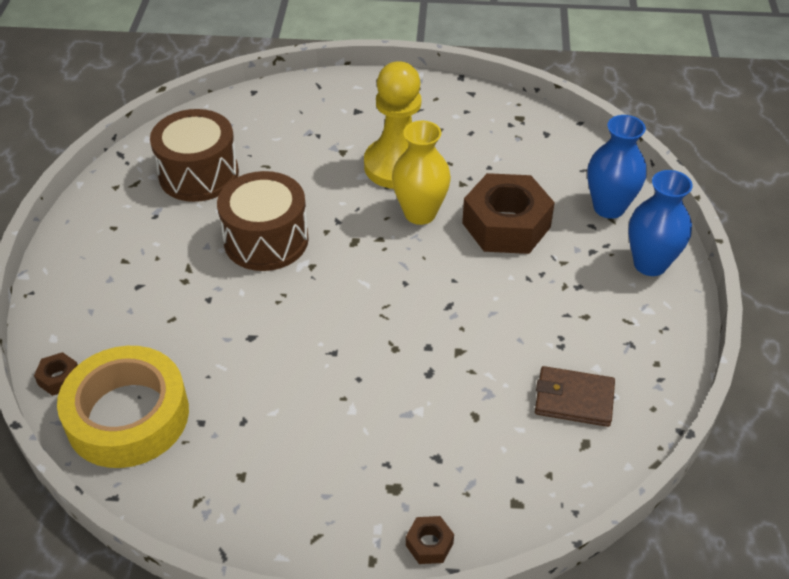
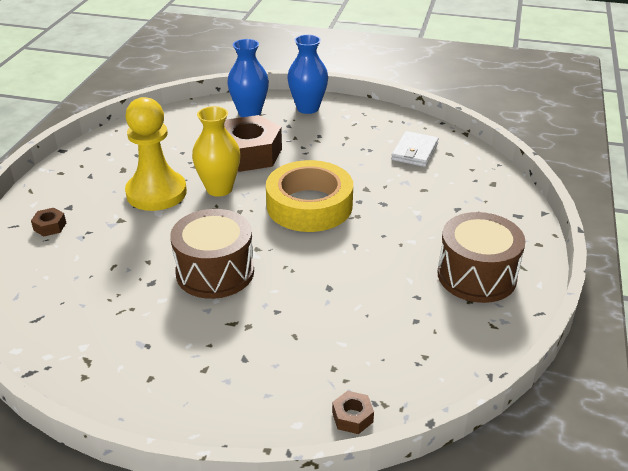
camera: 80 degrees left, 10 degrees down
yellow tape [57,346,189,468] -> yellow tape moved to [266,160,353,232]
brown drum [150,109,239,202] -> brown drum moved to [438,212,525,303]
brown nut [406,516,454,564] -> brown nut moved to [31,208,66,236]
brown wallet [535,366,615,427] -> white wallet [391,131,439,167]

